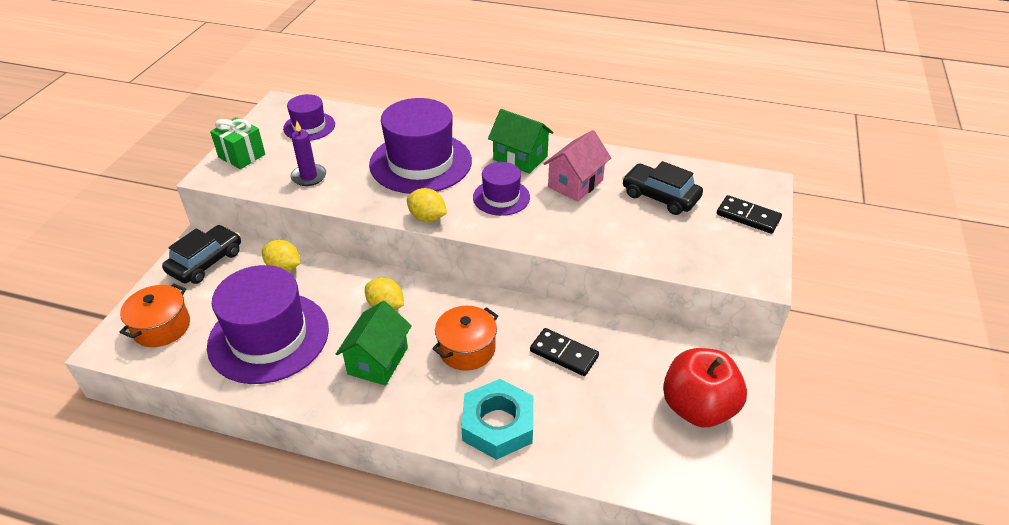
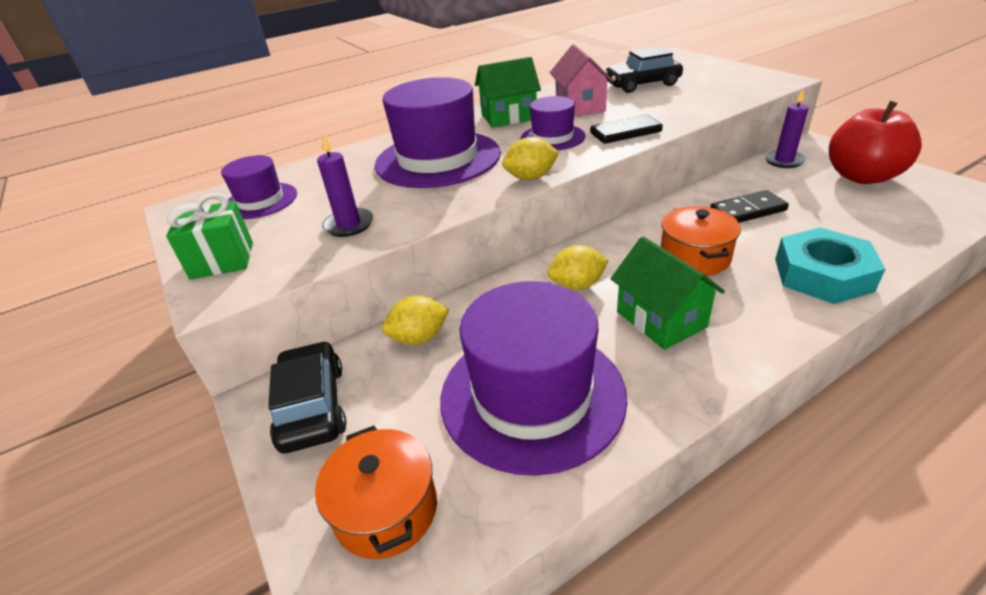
camera: 45 degrees left, 5 degrees down
black domino [717,195,782,234] -> black domino moved to [590,115,663,144]
none -> purple candle [764,89,809,168]

